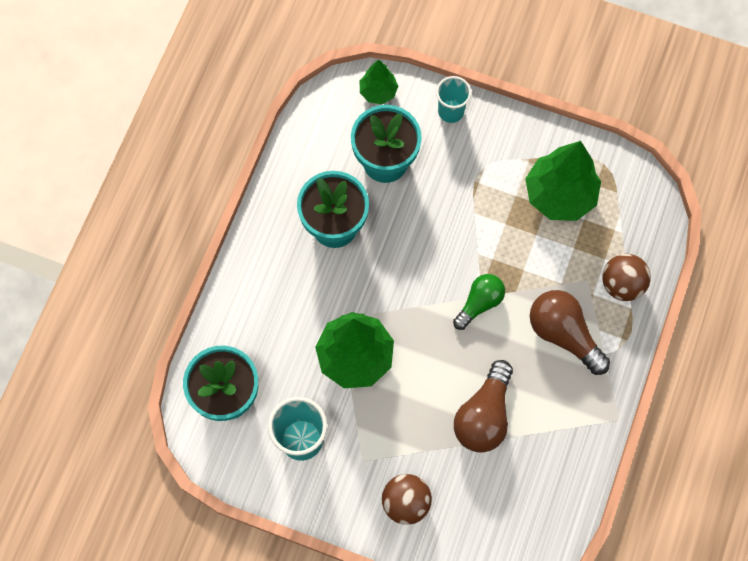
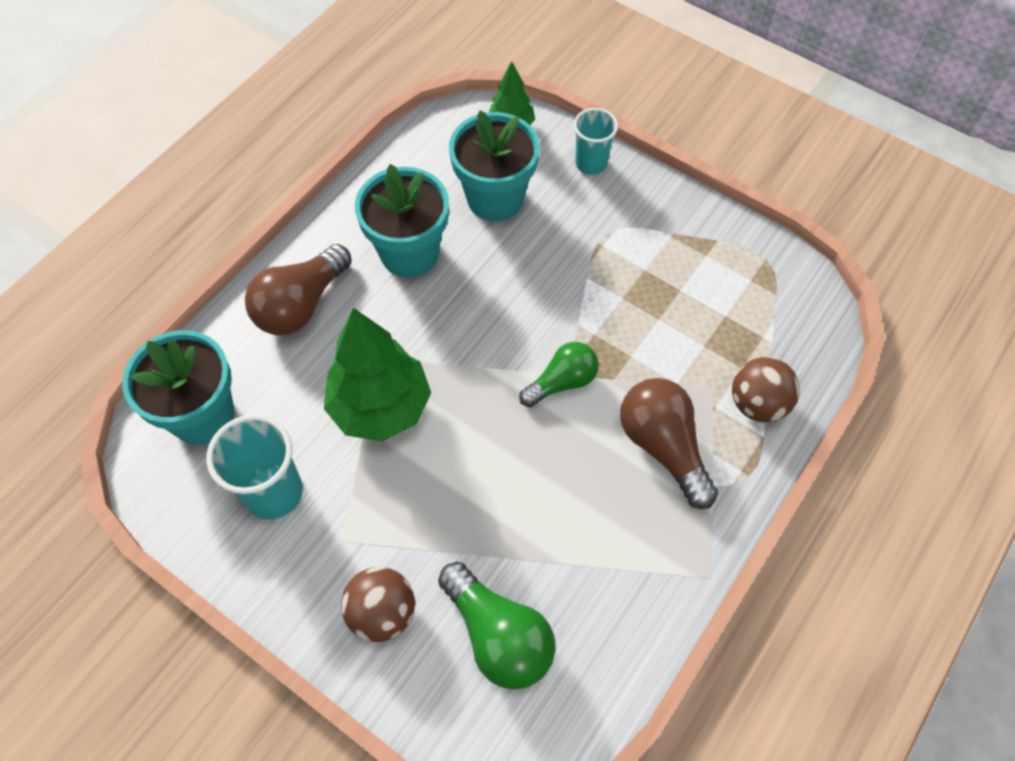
camera: 15 degrees right, 10 degrees down
brown light bulb [454,360,513,453] -> brown light bulb moved to [245,244,352,335]
green tree [525,141,601,221] -> none
none -> green light bulb [438,562,556,690]

